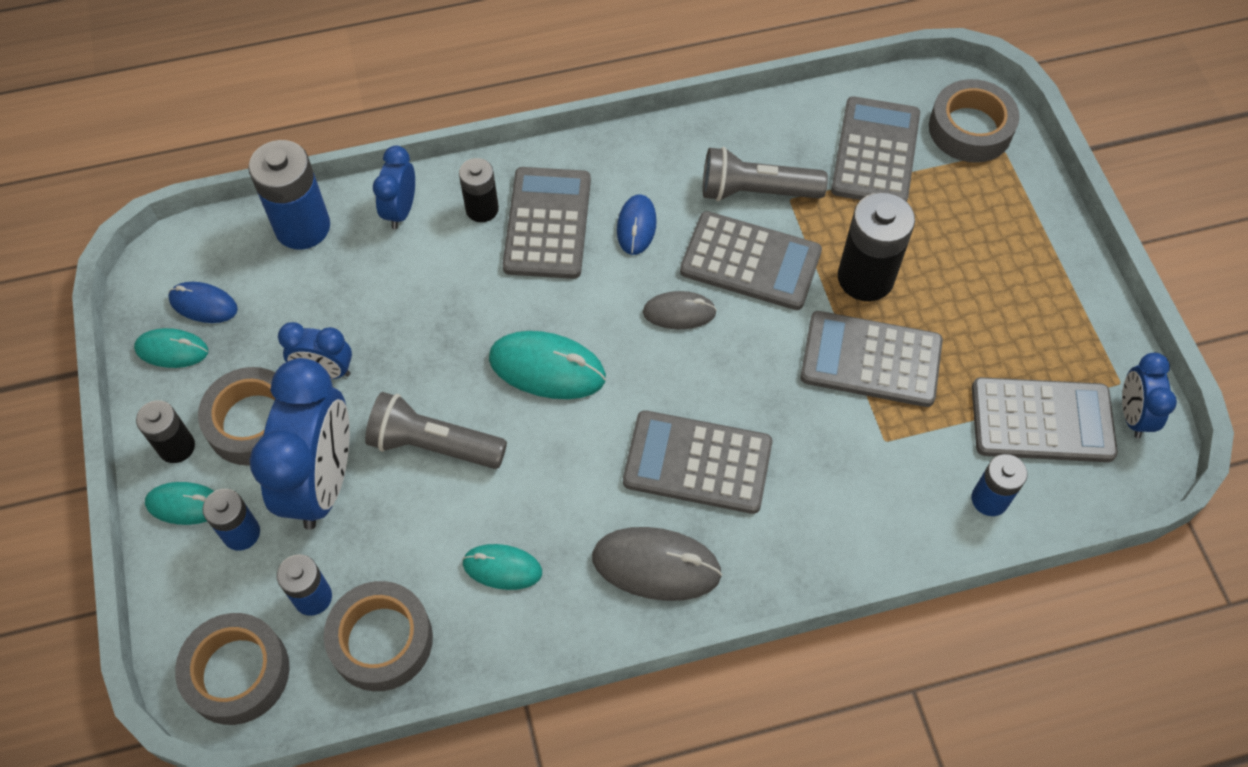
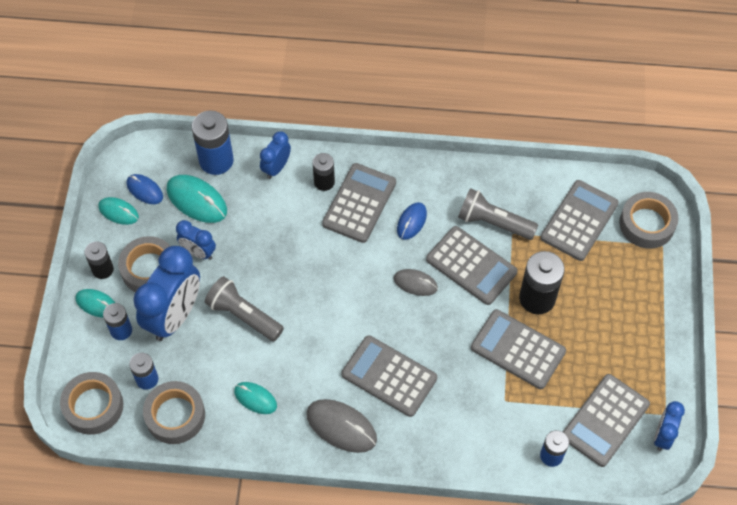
camera: 20 degrees right, 0 degrees up
turquoise mouse [489,331,606,399] -> turquoise mouse moved to [166,175,227,223]
grey calculator [972,377,1118,462] -> grey calculator turned 105 degrees clockwise [563,374,650,467]

